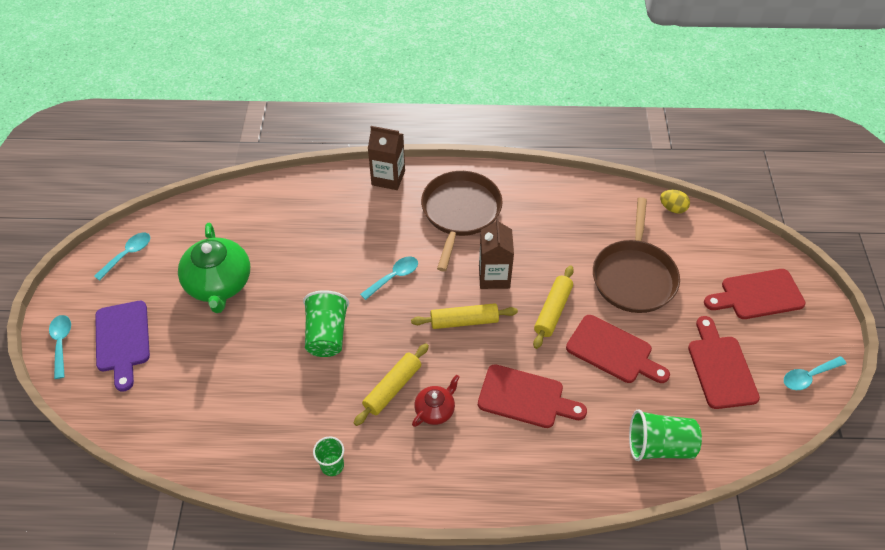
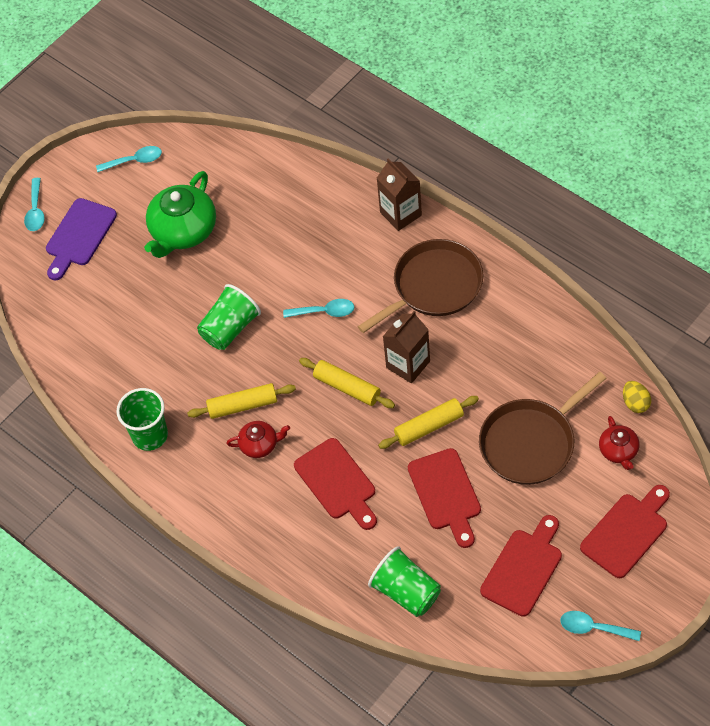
camera: 45 degrees right, 5 degrees up
turquoise spoon [49,315,71,379] -> turquoise spoon turned 150 degrees clockwise [24,178,45,231]
green cup [313,437,344,476] -> green cup [116,388,168,451], size x1.67
red cutting board [704,269,806,319] -> red cutting board turned 105 degrees clockwise [580,485,670,578]
none -> red teapot [599,416,639,470]

